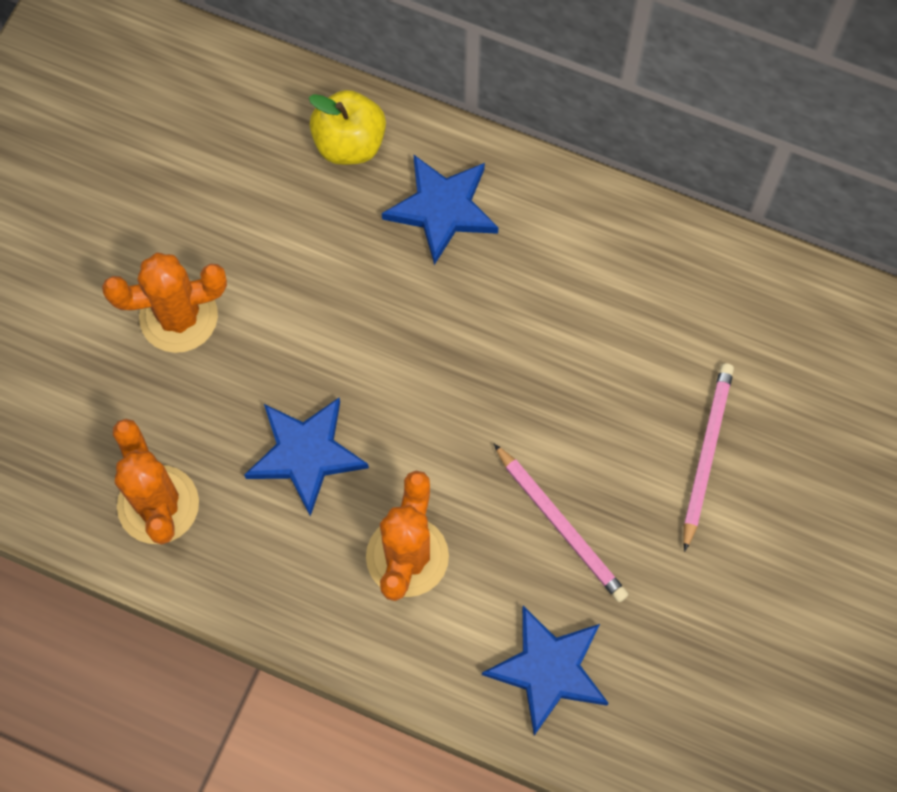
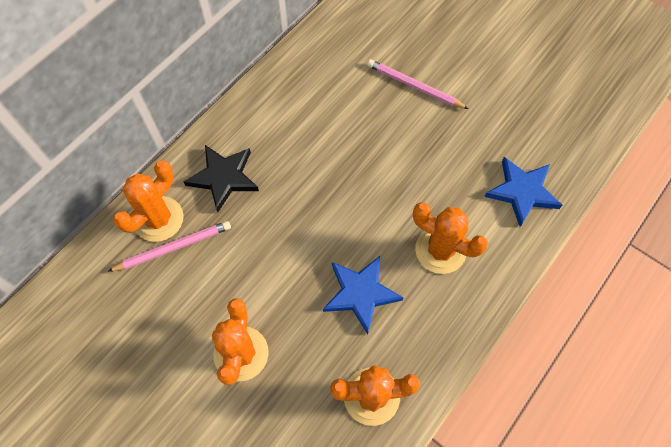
camera: 75 degrees left, 5 degrees down
yellow apple [309,90,386,165] -> orange cactus [113,161,184,242]
blue star [382,155,499,265] -> black star [184,145,259,212]
pink pencil [494,444,629,602] -> pink pencil moved to [107,221,231,272]

